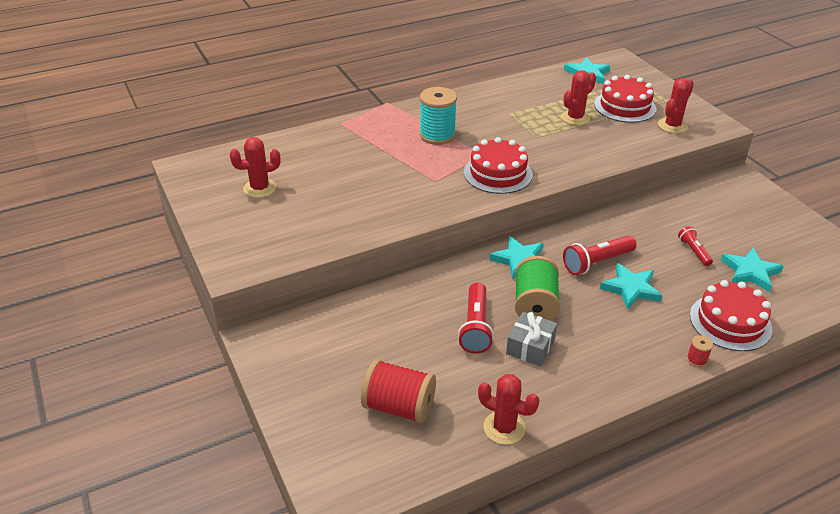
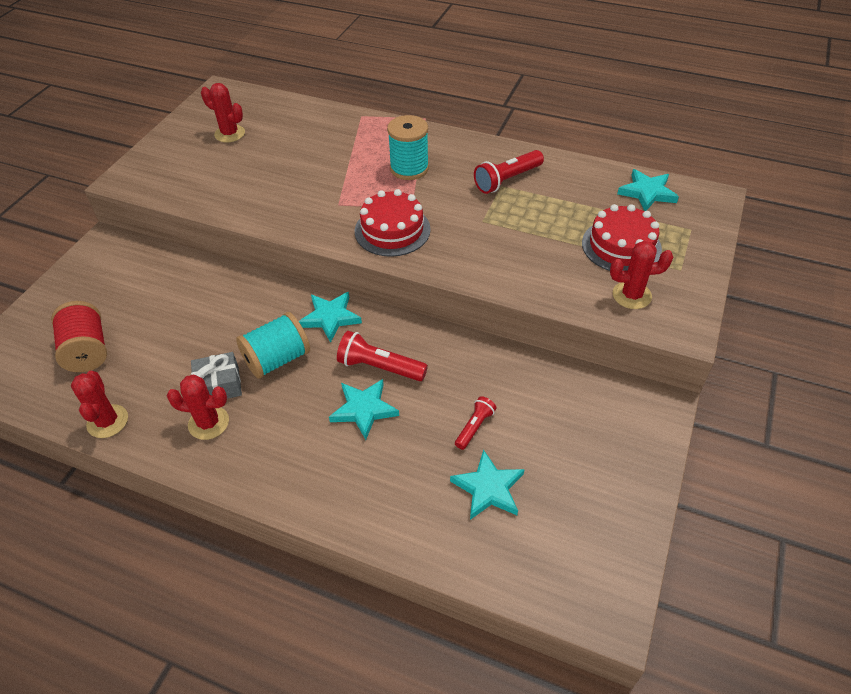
camera: 50 degrees right, 10 degrees up
red flashlight [458,283,494,354] -> red flashlight moved to [474,150,544,194]
green spool [515,256,560,321] -> turquoise spool [236,312,310,379]
red cactus [561,70,596,125] -> red cactus moved to [167,375,229,440]
red spool [686,335,713,368] -> none
red cake [690,280,772,351] -> none

